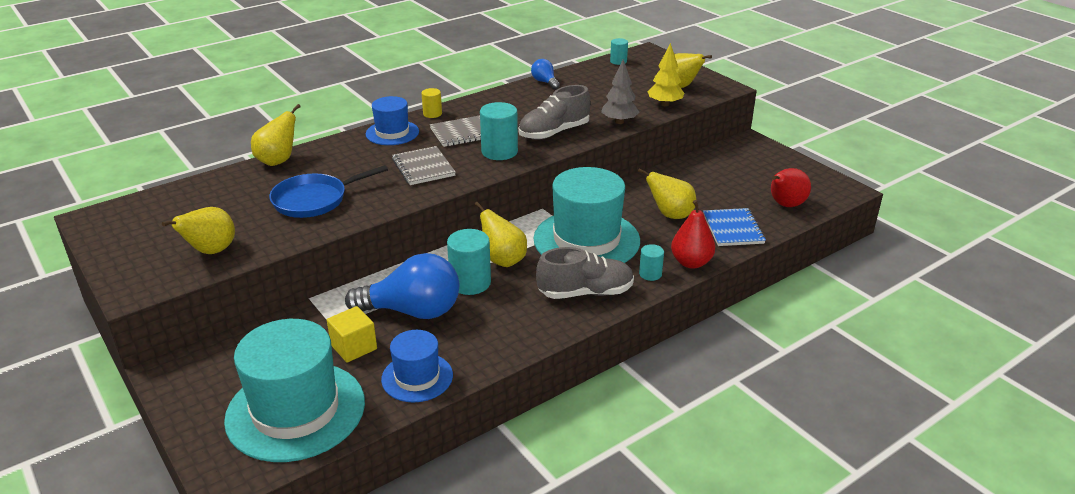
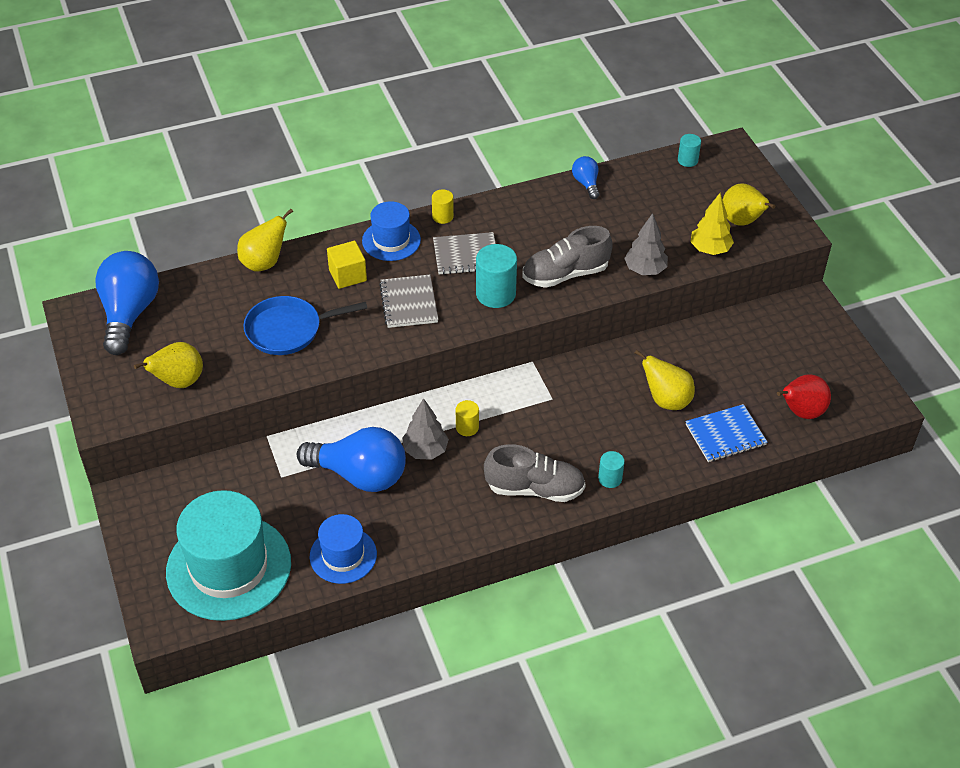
camera: 15 degrees right, 15 degrees up
yellow cube [327,306,377,363] -> yellow cube moved to [327,241,367,289]
turquoise cylinder [447,229,491,295] -> grey tree [402,398,449,460]
yellow pear [475,202,527,267] -> yellow cylinder [456,400,479,436]
turquoise hat [534,167,640,263] -> none
red pear [671,200,715,269] -> none
blue notebook [703,208,766,246] -> blue notebook turned 60 degrees clockwise [685,404,767,462]
none -> blue light bulb [95,251,159,355]

